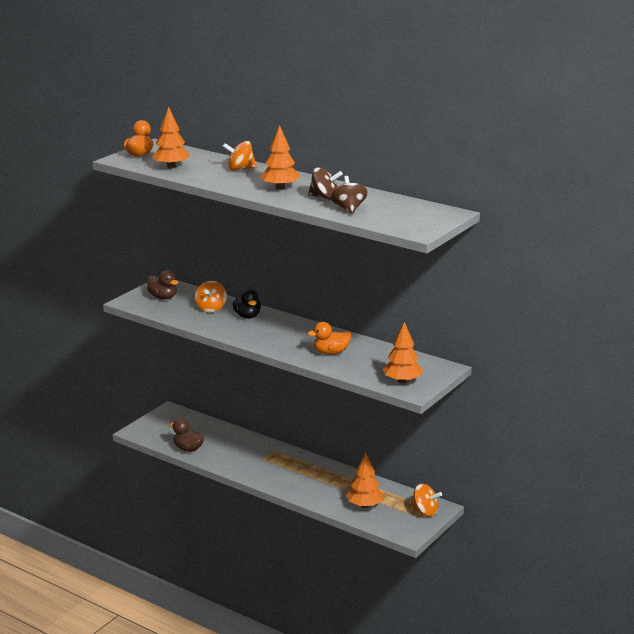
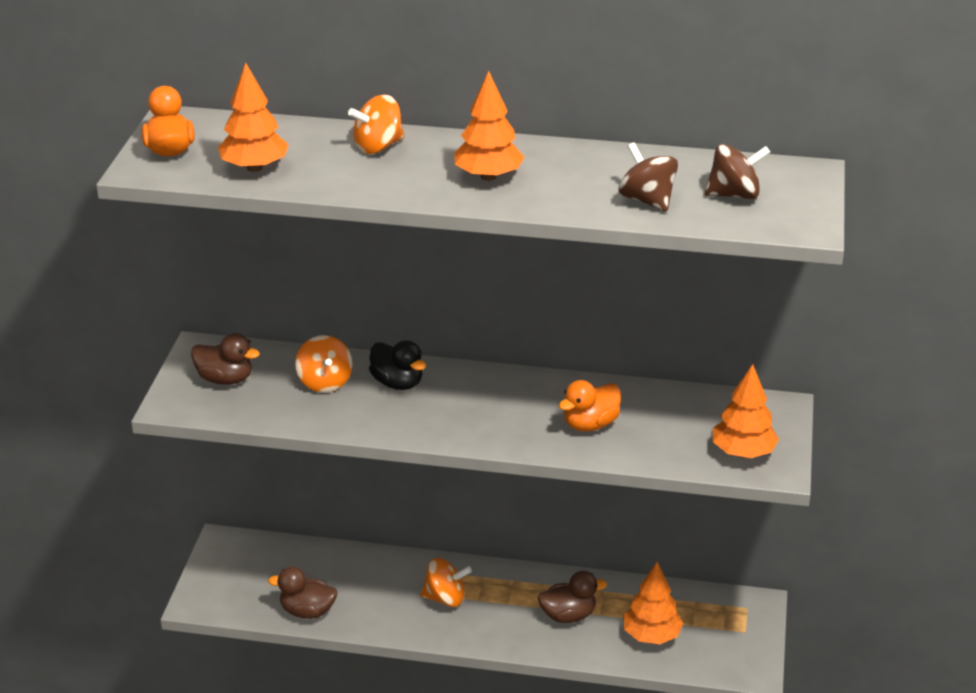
camera: 25 degrees left, 10 degrees up
brown spinning top [308,167,343,200] -> brown spinning top moved to [705,144,771,199]
orange spinning top [411,484,442,516] -> orange spinning top moved to [420,558,472,607]
none -> brown duck [538,571,607,623]

